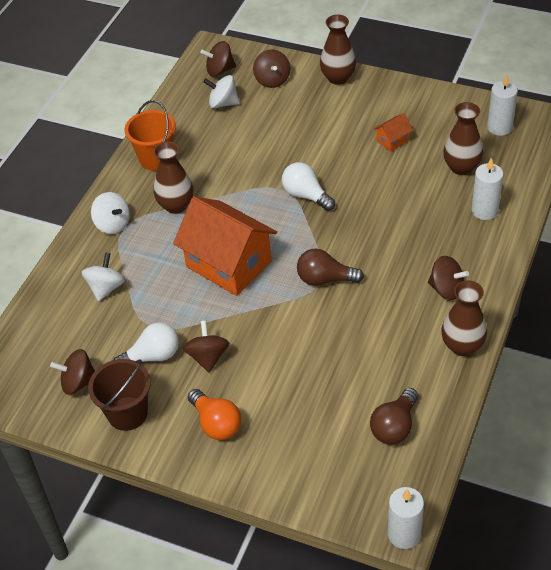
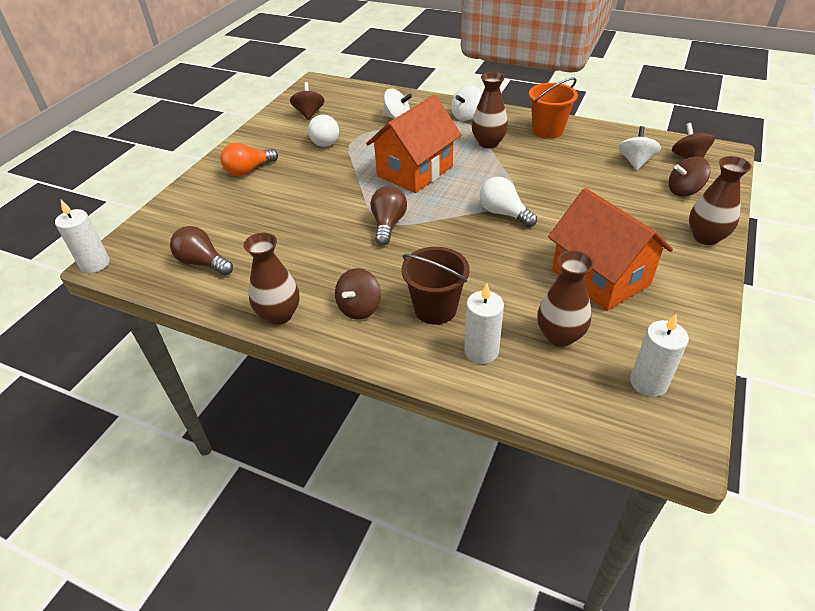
camera: 90 degrees right, 5 degrees down
brown bucket [88,359,151,431] -> brown bucket moved to [402,247,470,325]
brown spinning top [183,320,229,373] -> none
white light bulb [282,162,335,211] -> white light bulb turned 90 degrees counterclockwise [480,177,537,227]
orange house [374,113,413,152] -> orange house [548,188,673,311], size x2.42

